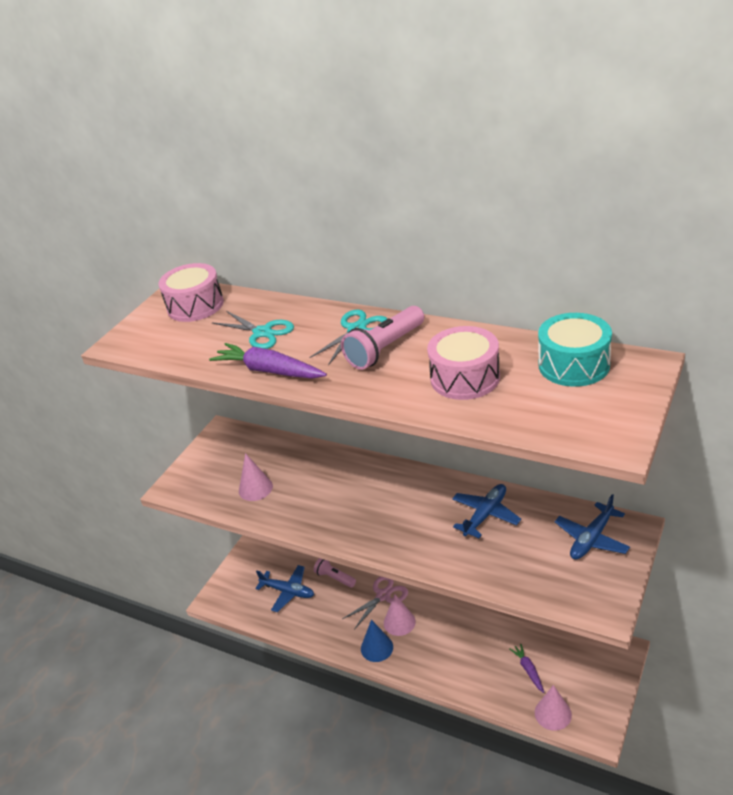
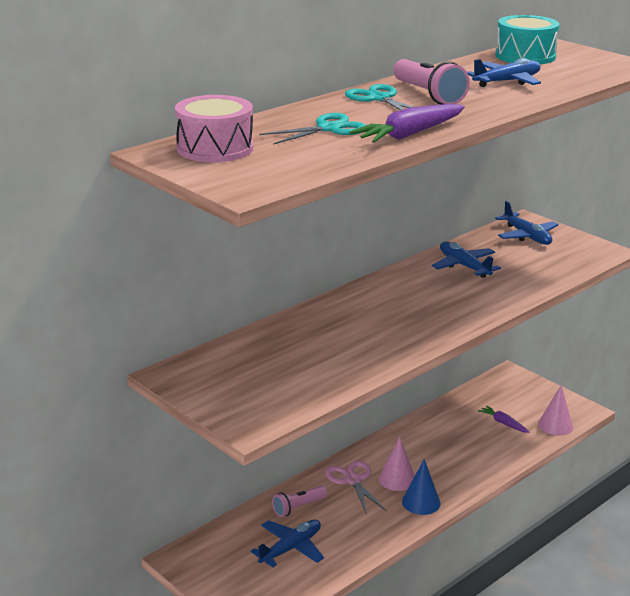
camera: 75 degrees left, 10 degrees down
pink cone [239,453,273,501] -> none
pink drum [427,326,500,400] -> blue plane [467,58,541,87]
purple carrot [509,644,544,693] -> purple carrot turned 45 degrees clockwise [478,405,529,433]

